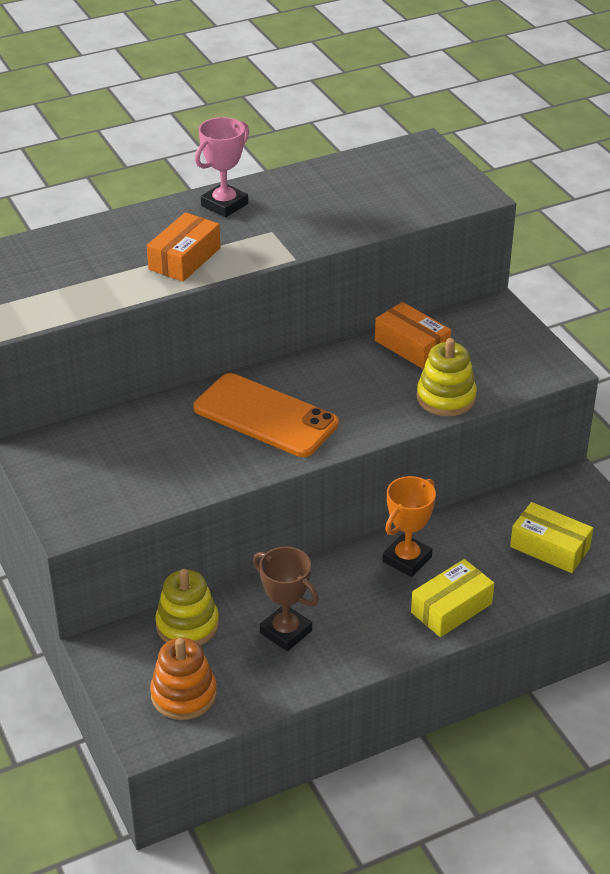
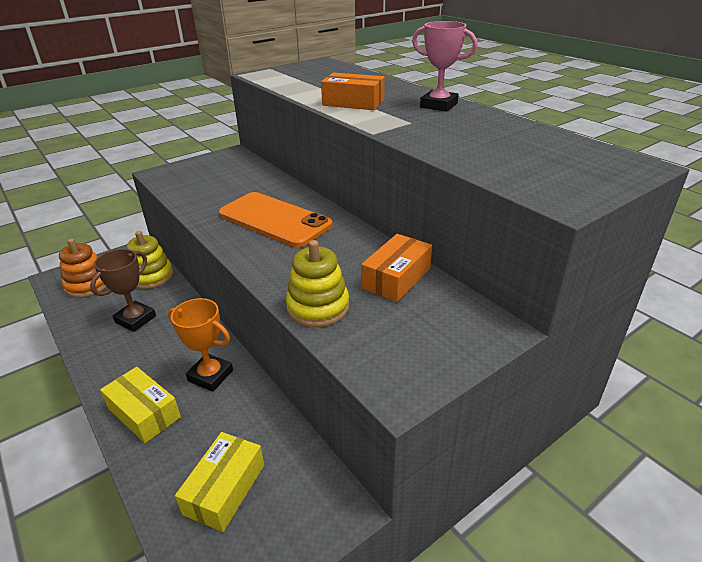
camera: 80 degrees right, 5 degrees down
orange phone [193,373,339,457] -> orange phone turned 75 degrees counterclockwise [219,192,333,247]

